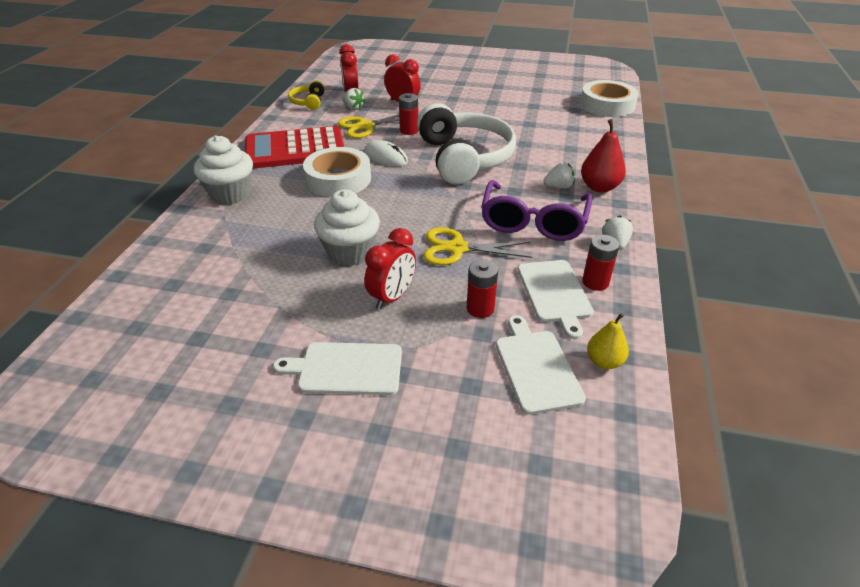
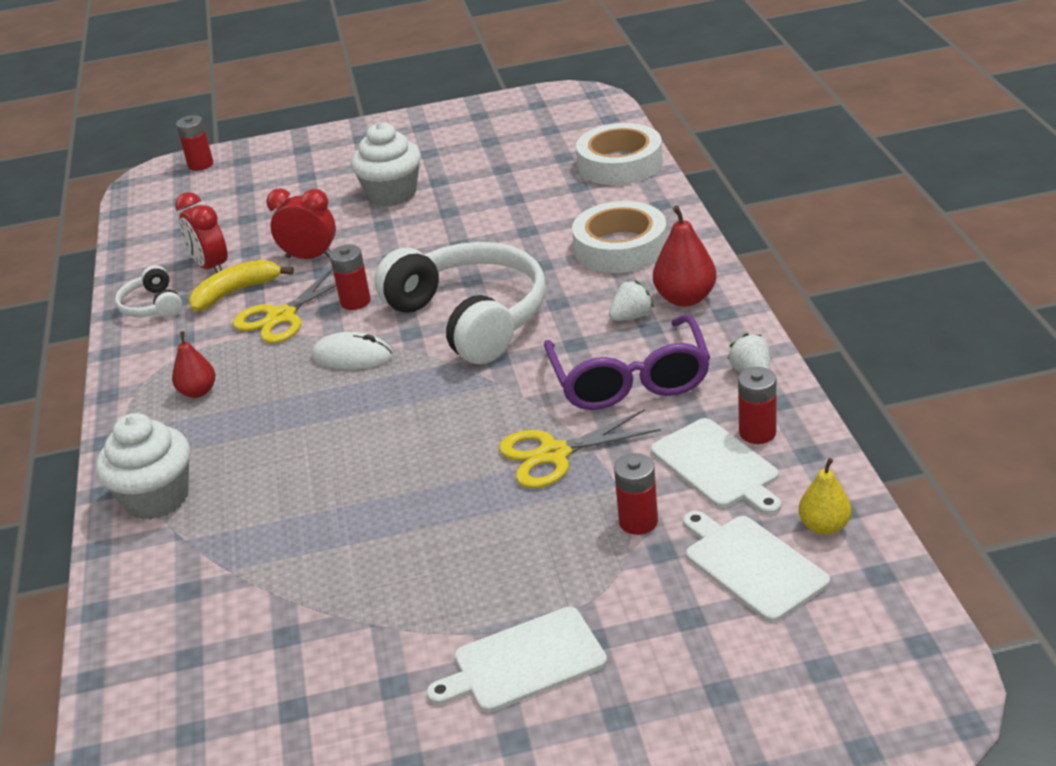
camera: 20 degrees left, 5 degrees down
red calculator [245,126,344,169] -> red pear [172,331,216,398]
yellow headphones [288,81,325,110] -> white headphones [115,265,182,318]
white tape [303,147,371,197] -> white tape moved to [572,201,667,273]
white cupcake [314,189,380,266] -> white cupcake moved to [351,122,421,206]
white strawberry [342,88,365,110] -> yellow banana [188,260,294,311]
red clock [364,228,416,310] -> none
none -> red battery [176,115,213,171]

